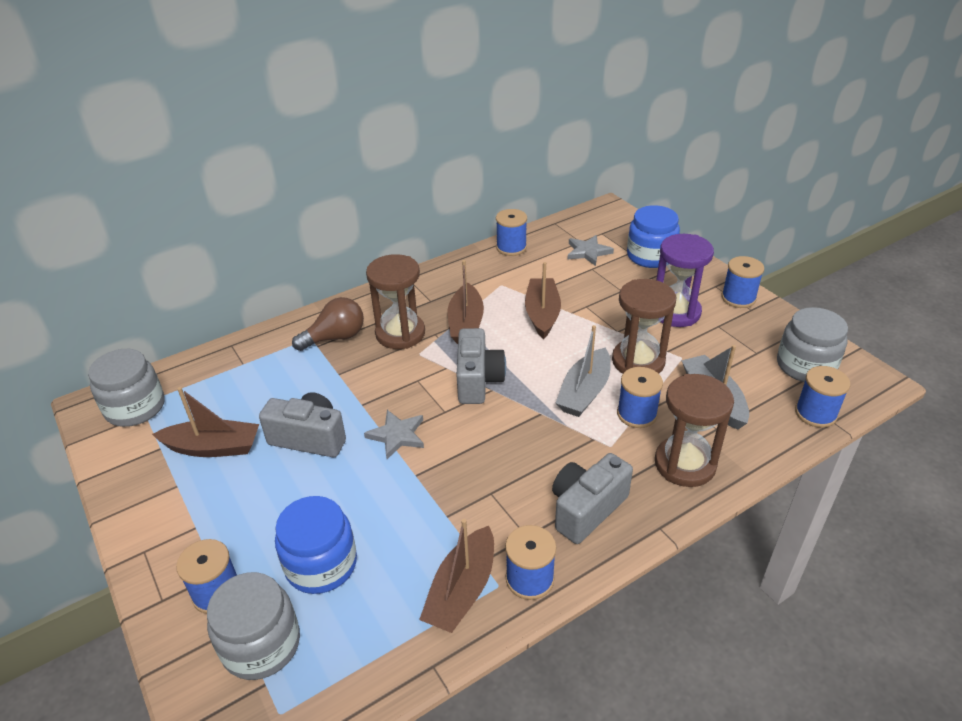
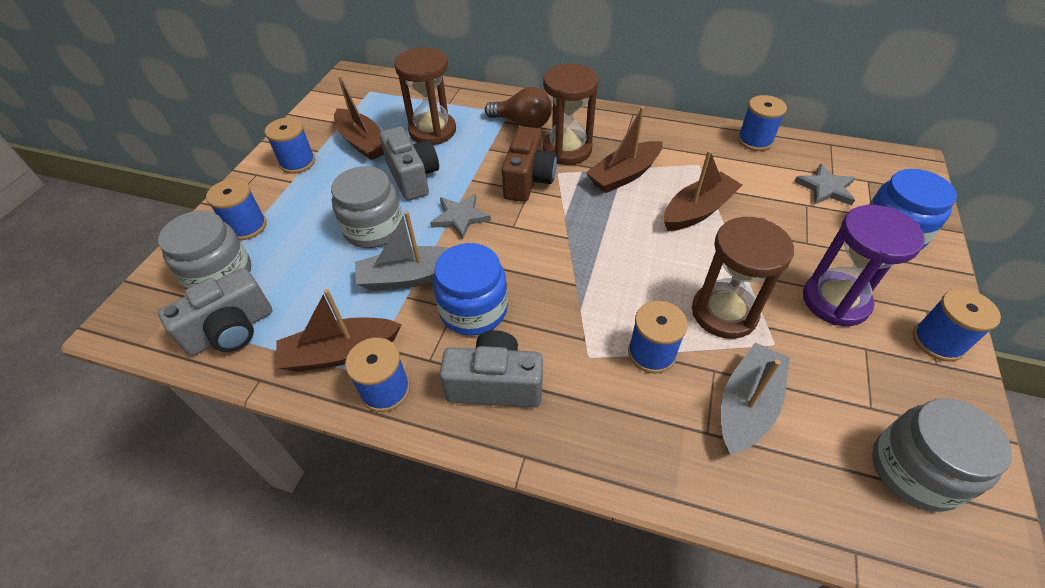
camera: 50 degrees right, 10 degrees up
grey jar [88,349,165,427] -> grey jar moved to [331,166,403,248]
blue jar [275,496,357,594] -> blue jar moved to [433,243,508,335]
grey camera [457,328,506,404] -> grey camera moved to [158,268,272,356]
grey boat [556,325,611,417] -> grey boat moved to [355,211,449,291]
brown hourglass [655,374,734,487] -> brown hourglass moved to [394,47,456,145]
blue spool [795,366,850,428] -> blue spool moved to [265,117,315,174]
none -> brown camera [502,126,557,202]

